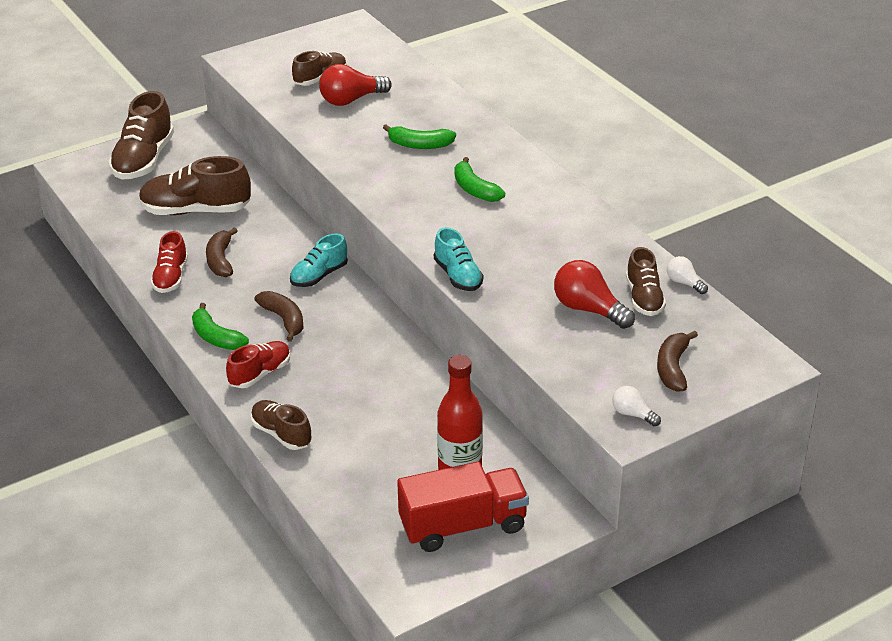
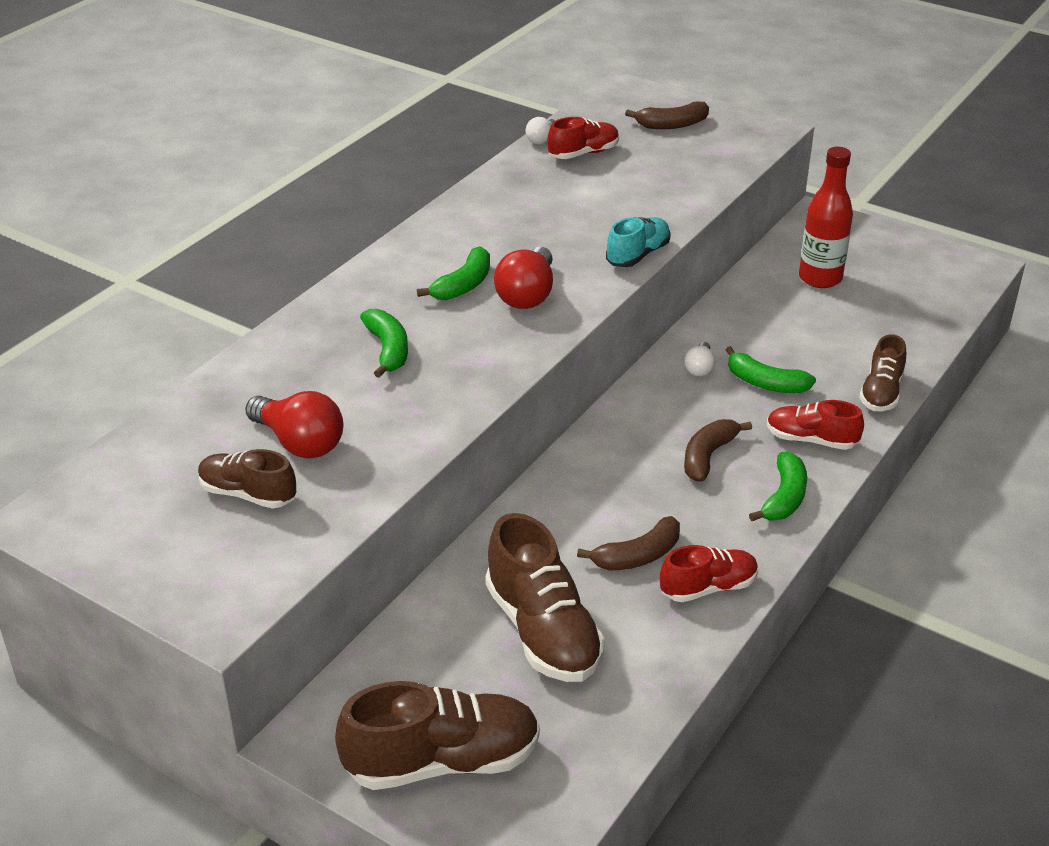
camera: 115 degrees left, 0 degrees up
turquoise shoe [290,233,348,287] -> none
red truck [397,462,529,552] -> none
red light bulb [554,260,635,329] -> red light bulb moved to [494,247,553,309]
white light bulb [612,386,661,426] -> white light bulb moved to [684,342,715,376]
brown shoe [626,247,666,316] -> red shoe [548,117,619,159]
none -> green banana [726,346,816,393]

